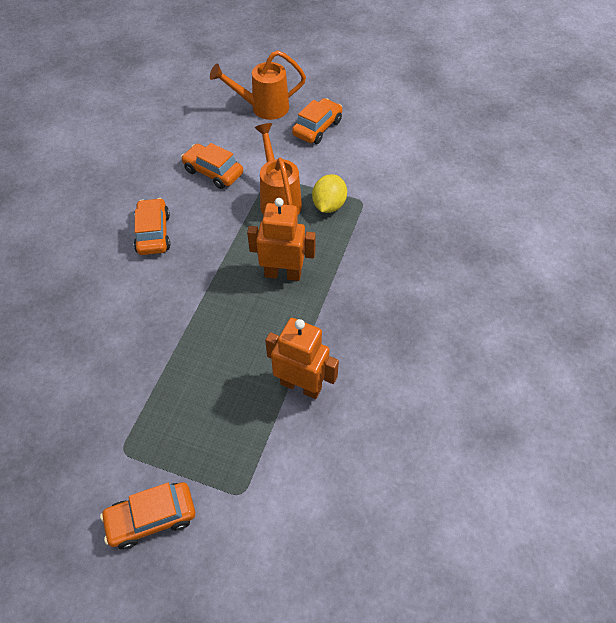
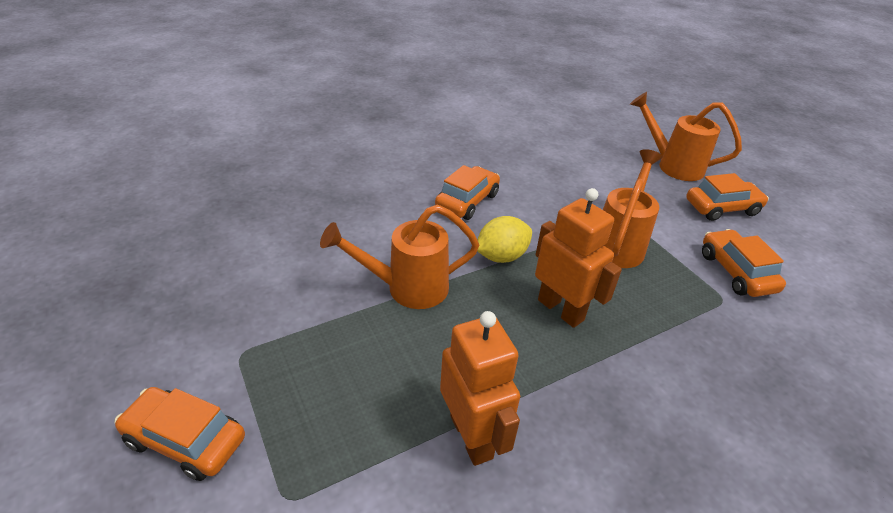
camera: 40 degrees right, 15 degrees down
orange car [181,143,243,189] -> orange car moved to [702,229,786,297]
yellow lemon [312,174,347,213] -> yellow lemon moved to [477,216,532,263]
none -> orange watering can [320,205,479,309]

